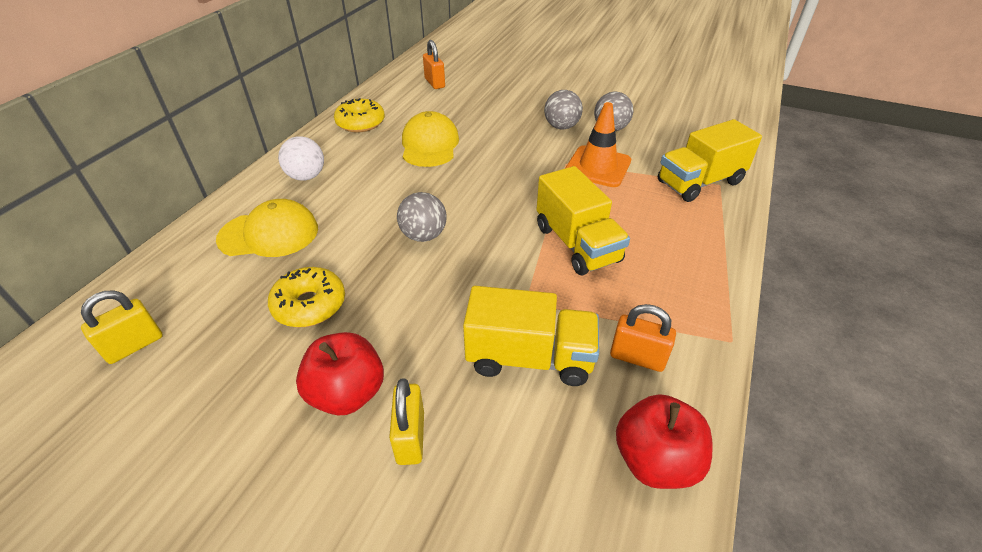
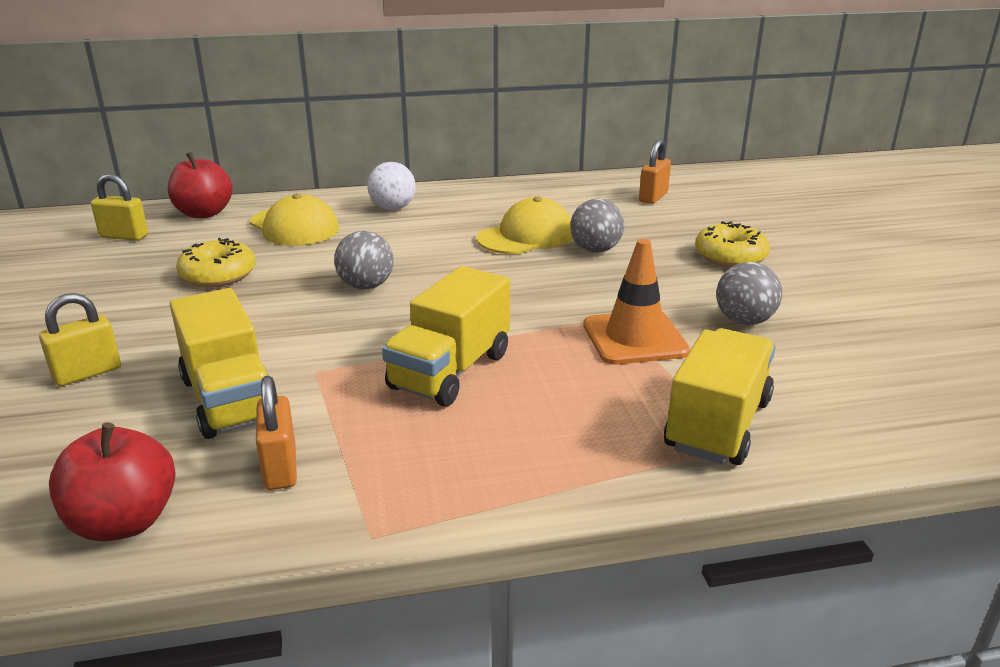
camera: 55 degrees right, 15 degrees down
red apple [296,332,384,415] -> red apple moved to [168,152,233,218]
yellow donut [334,98,385,133] -> yellow donut moved to [695,221,770,267]
grey ball [544,90,583,130] -> grey ball moved to [570,199,624,253]
yellow truck [658,119,762,202] -> yellow truck turned 90 degrees clockwise [664,328,776,465]

